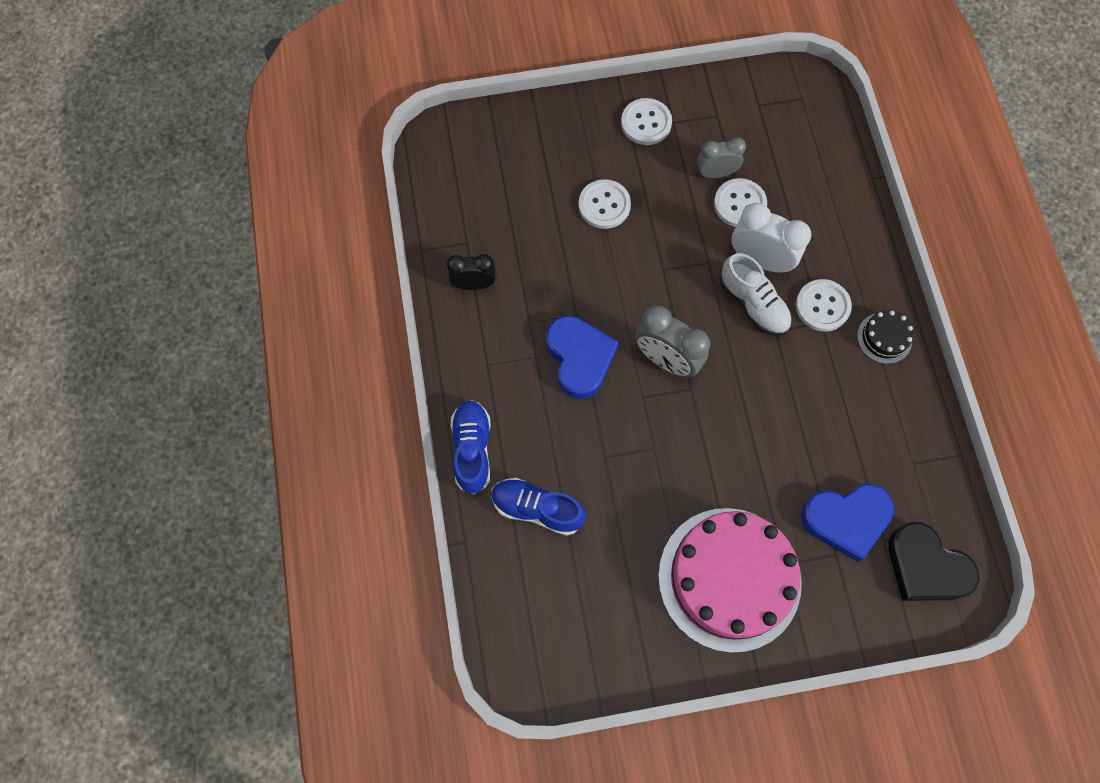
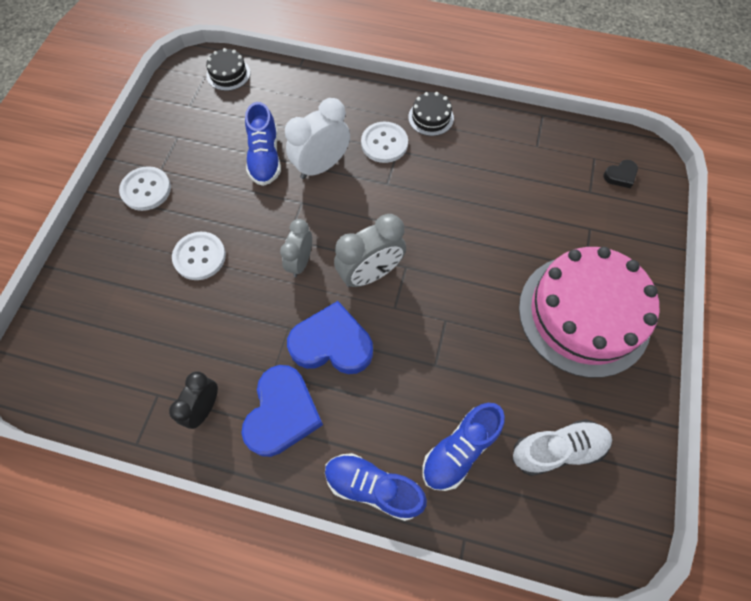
camera: 65 degrees left, 5 degrees down
grey clock [697,138,746,178] -> grey clock moved to [280,219,312,277]
white button [714,178,767,227] -> blue shoe [245,102,281,186]
white shoe [720,253,792,336] -> white shoe moved to [513,419,612,476]
blue heart [801,484,894,562] -> blue heart moved to [241,365,323,457]
black heart [888,522,979,601] -> black heart [603,160,638,188], size x0.47
none -> black cake [206,48,250,91]

